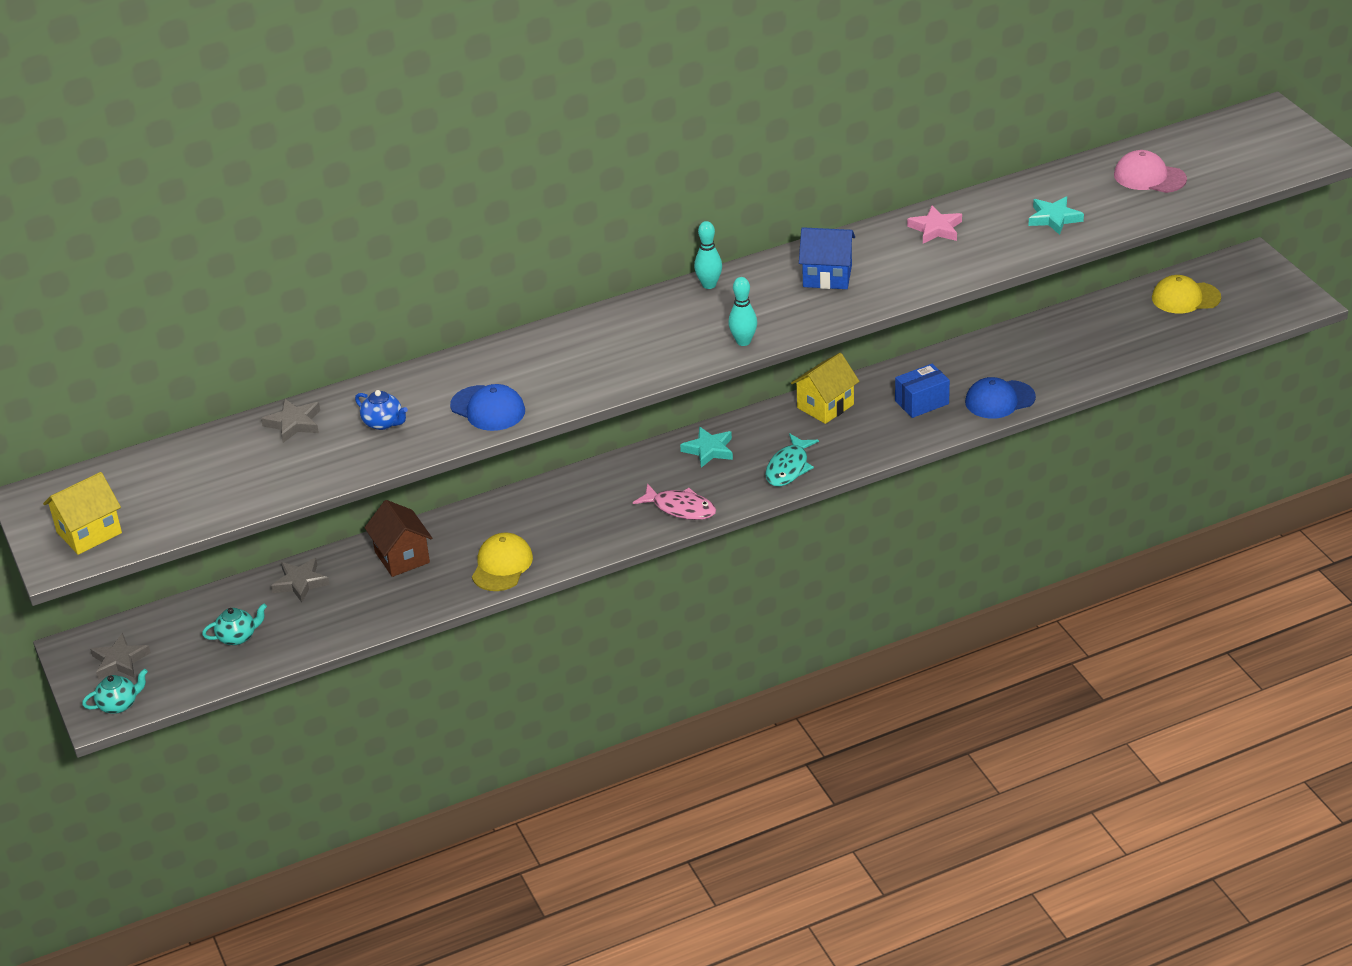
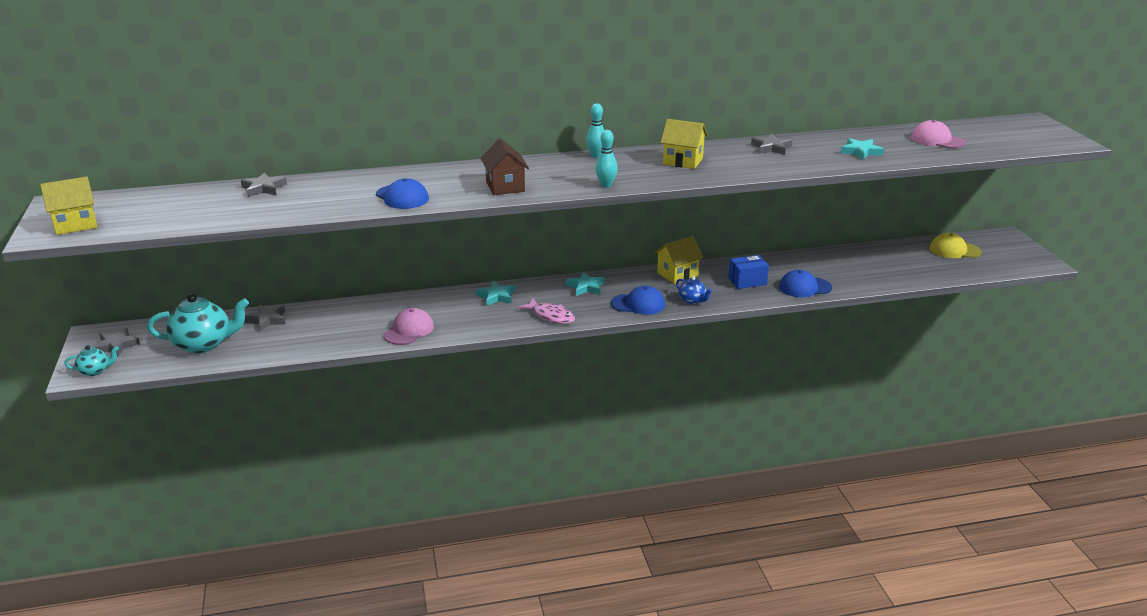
camera: 10 degrees right, 10 degrees down
turquoise teapot [202,603,267,645] -> turquoise teapot [147,294,249,353], size x1.99
blue teapot [355,390,408,430] -> blue teapot moved to [676,276,712,304]
brown house [364,500,432,577] -> brown house moved to [480,138,529,195]
yellow cap [472,532,533,591] -> pink cap [384,308,434,345]
turquoise fish [765,433,819,486] -> blue cap [611,286,665,315]
blue house [799,227,855,289] -> yellow house [661,119,708,169]
pink star [907,206,962,244] -> grey star [751,134,793,155]
none -> turquoise star [476,281,515,306]

